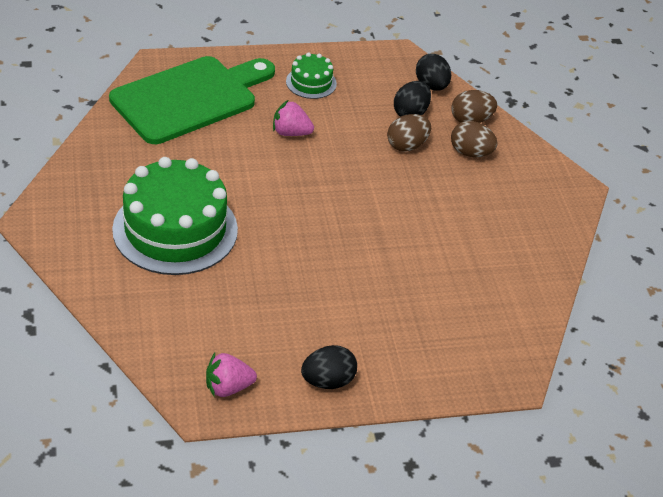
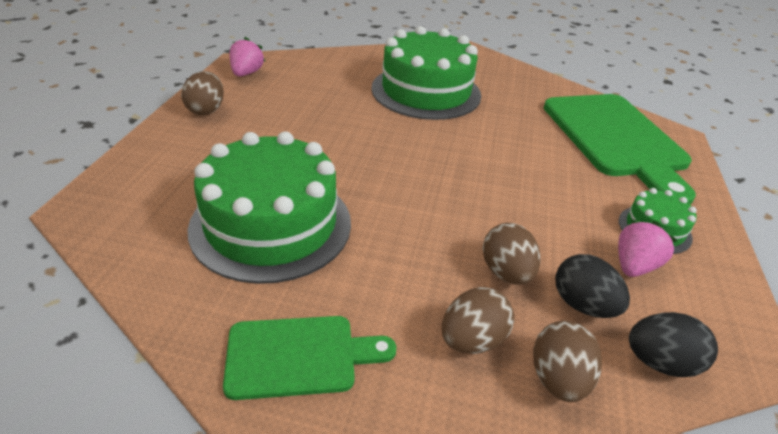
camera: 115 degrees right, 5 degrees down
pink strawberry [273,100,314,136] -> pink strawberry moved to [618,219,678,277]
black egg [301,345,357,389] -> brown egg [181,71,224,115]
none -> green cake [188,131,351,284]
none -> green cutting board [223,316,396,400]

